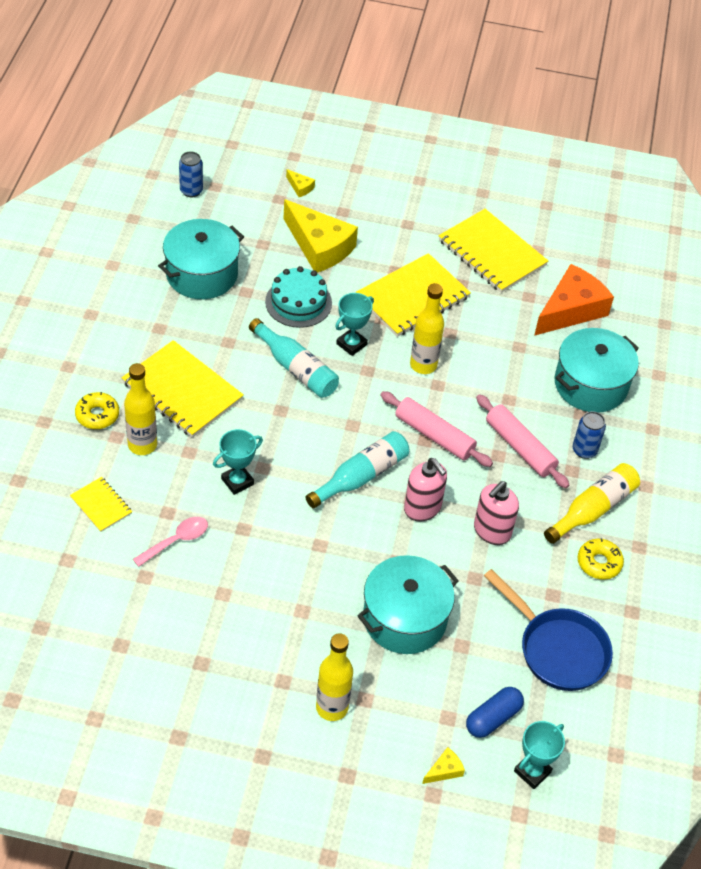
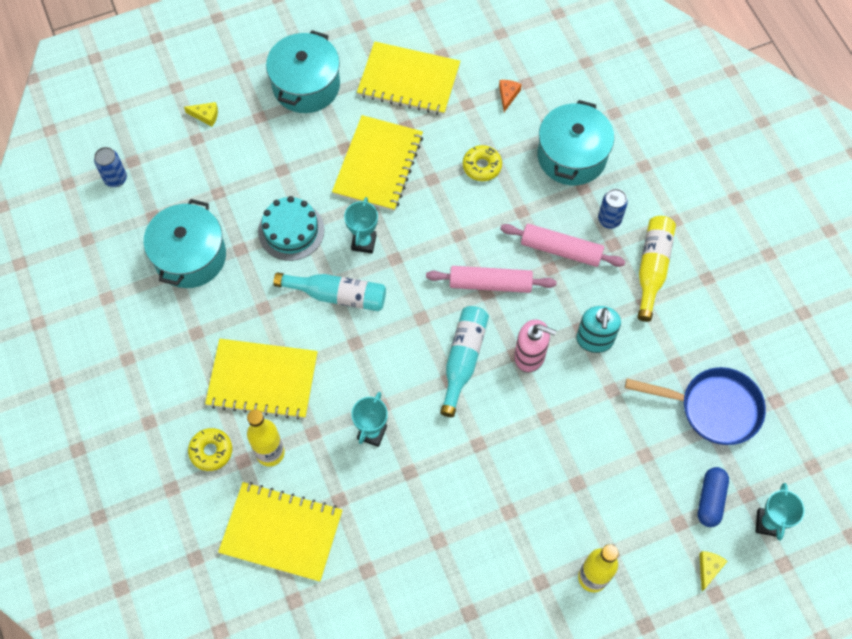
camera: 30 degrees left, 15 degrees up
yellow notebook [70,477,132,532] -> yellow notebook [218,482,343,582], size x1.99
pink spoon [133,517,208,567] -> none
yellow cheese [283,199,358,273] -> none
turquoise pot [358,555,459,654] -> turquoise pot moved to [266,30,340,113]
yellow bottle [410,283,444,374] -> none
pink soap dispenser [474,481,519,545] -> turquoise soap dispenser [576,306,621,353]
orange cheese [534,264,614,336] -> orange cheese [499,80,522,112], size x0.40
yellow donut [578,538,624,580] -> yellow donut moved to [463,145,502,181]

